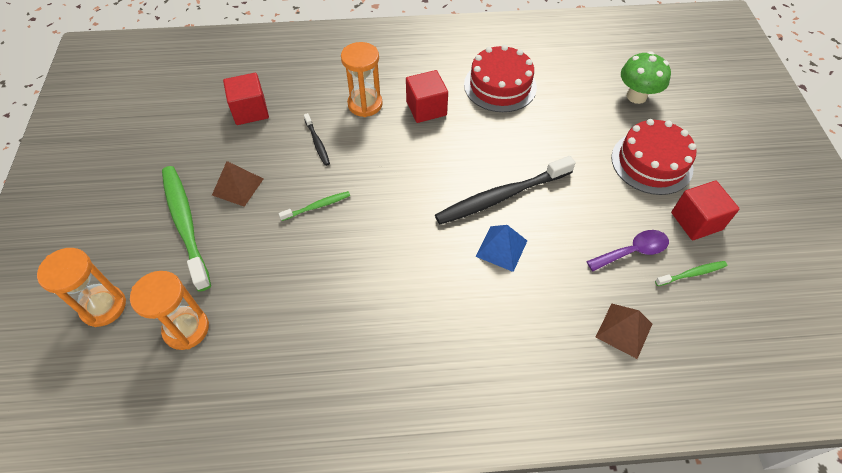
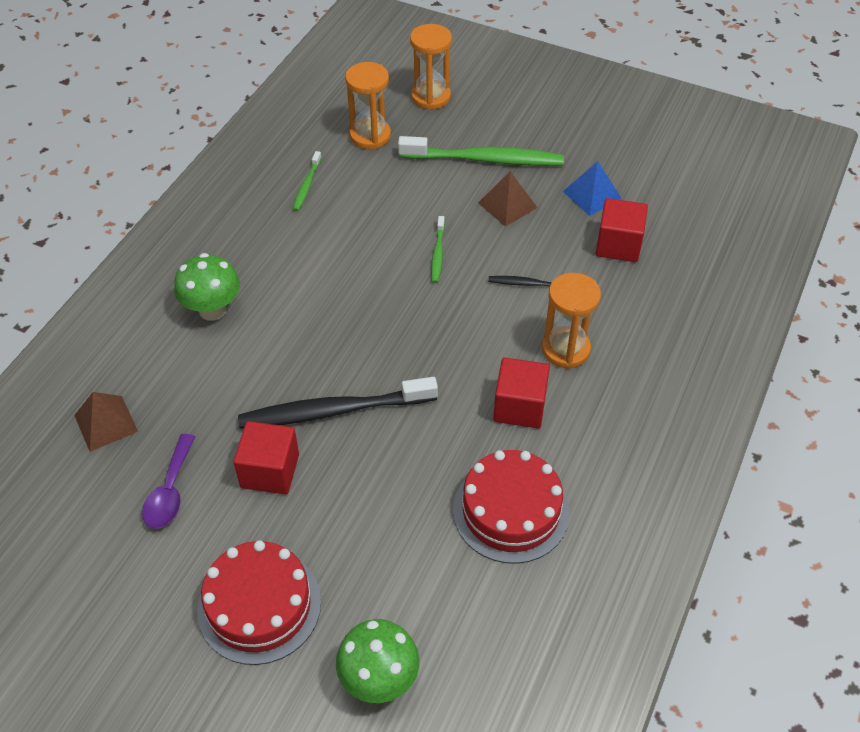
camera: 120 degrees right, 5 degrees down
black toothbrush [435,156,576,224] -> black toothbrush turned 105 degrees counterclockwise [238,377,438,429]
blue pyramid [476,225,527,272] -> blue pyramid moved to [563,161,622,216]
green toothbrush [655,261,727,286] -> green toothbrush moved to [293,151,322,211]
red cube [671,181,740,240] -> red cube moved to [234,421,299,494]
none -> green mushroom [174,253,240,321]

